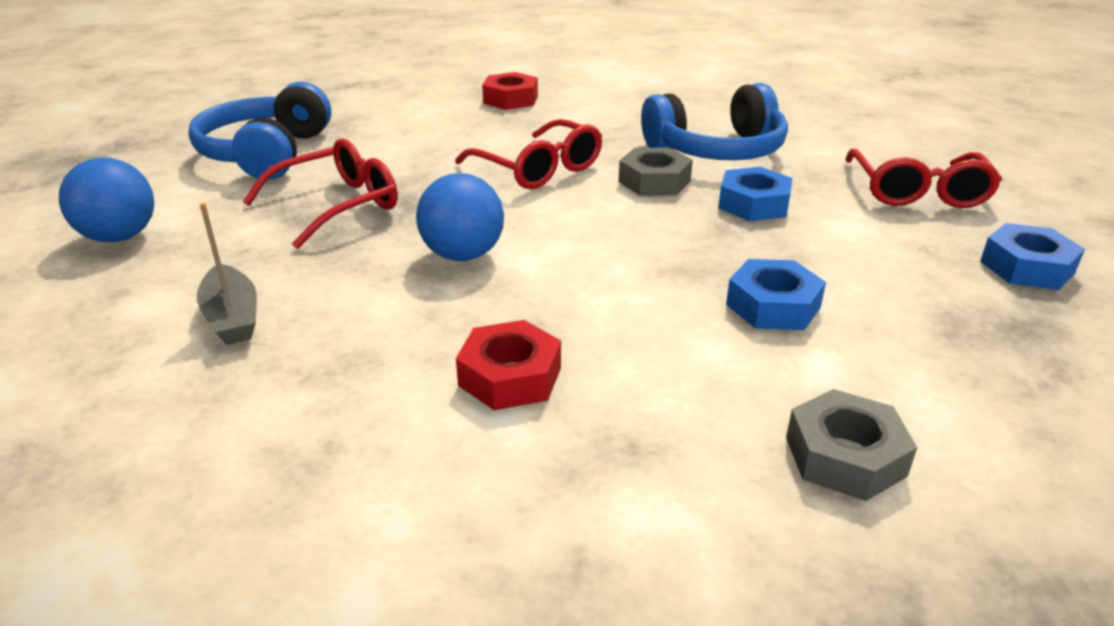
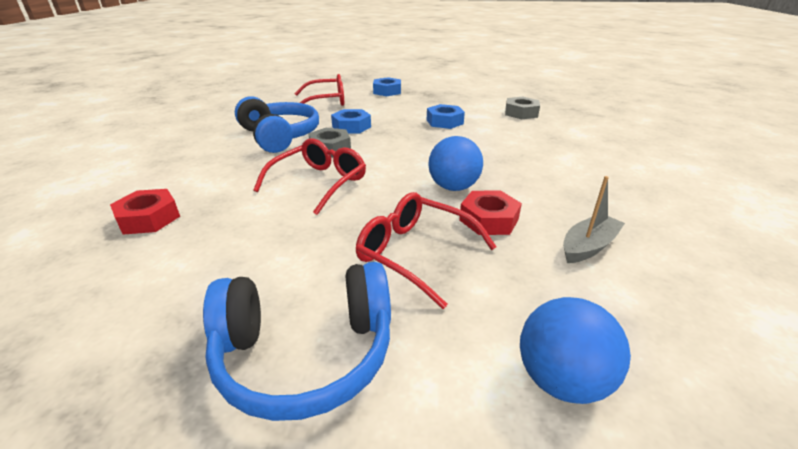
camera: 105 degrees left, 0 degrees up
red nut [456,320,561,410] -> red nut moved to [459,190,522,235]

